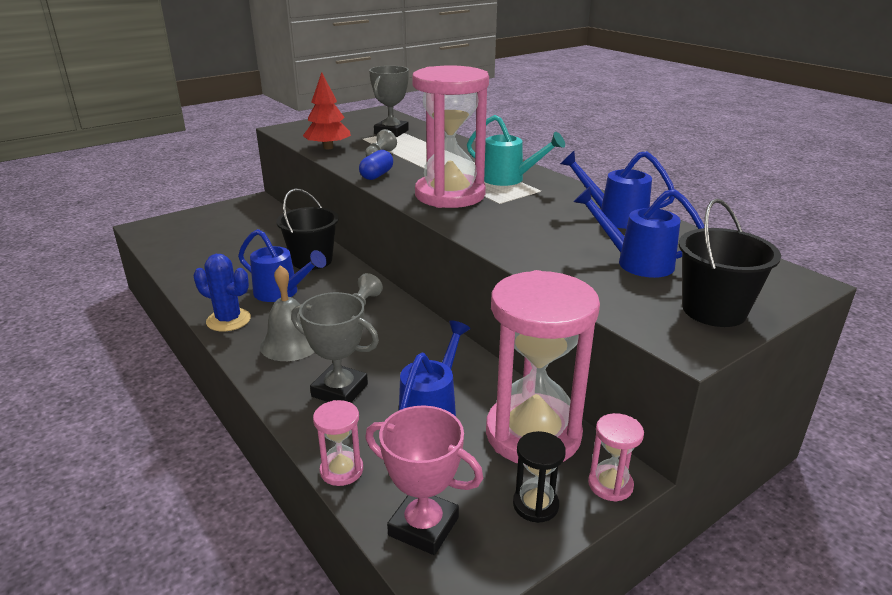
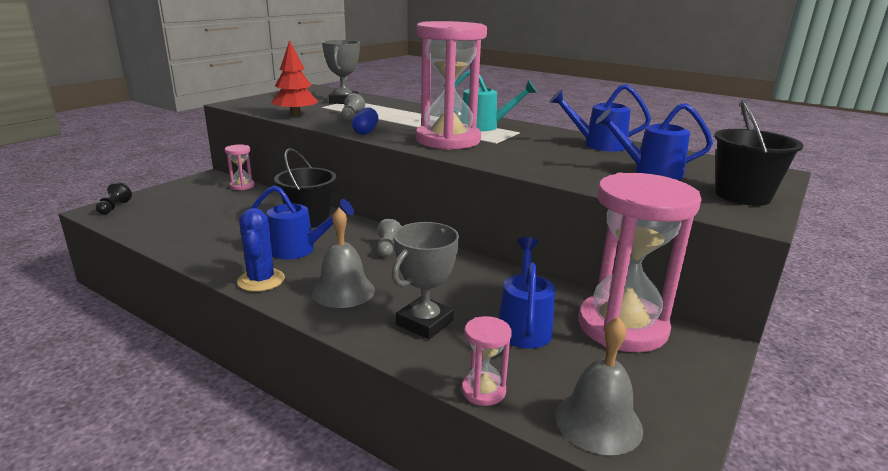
camera: 20 degrees left, 5 degrees down
blue cactus [194,254,251,331] -> blue cactus turned 75 degrees clockwise [237,208,285,292]
grey trophy [291,292,379,403] -> grey trophy turned 60 degrees counterclockwise [392,222,459,339]
pink trophy [365,405,483,555] -> grey bell [555,317,643,455]
black hourglass [513,431,566,523] -> none
pink hourglass [588,413,644,502] -> pink hourglass moved to [225,144,255,190]
none -> black pawn [96,182,132,215]

